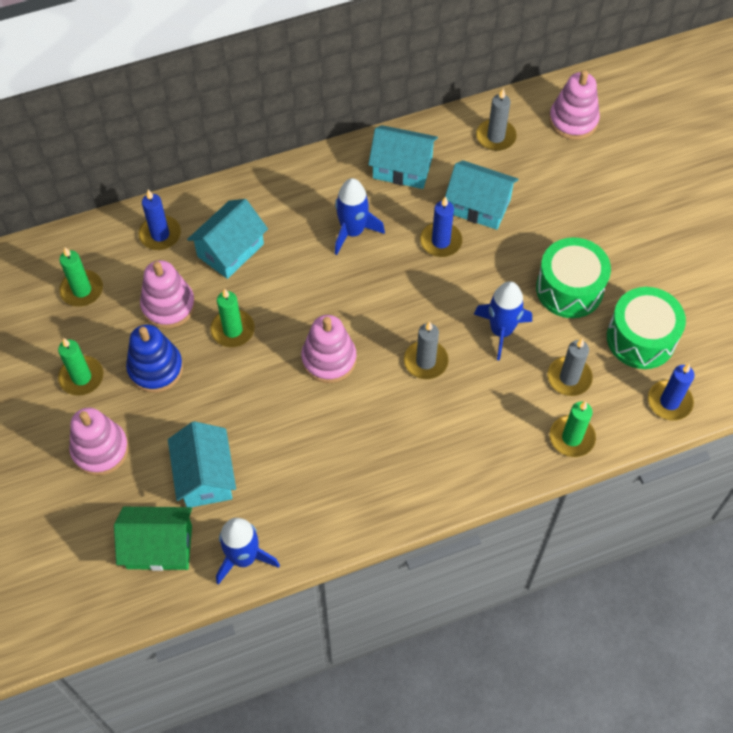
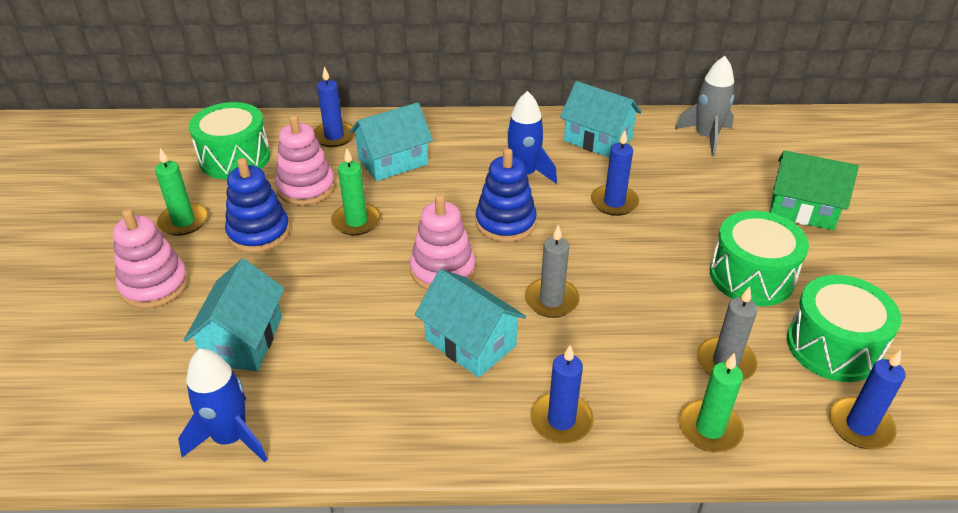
camera: 20 degrees right, 20 degrees down
green candle [59,247,103,307] -> green drum [189,102,270,179]
green house [114,507,192,571] -> green house moved to [770,150,859,230]
turquoise house [445,160,519,230] -> turquoise house moved to [415,269,526,378]
blue rocket [474,281,532,361] -> none
grey candle [476,88,517,151] -> grey rocket [675,56,734,157]
pink stacking toy [549,70,600,140] -> none
none -> blue stacking toy [476,148,537,242]
none -> blue candle [530,345,594,443]

